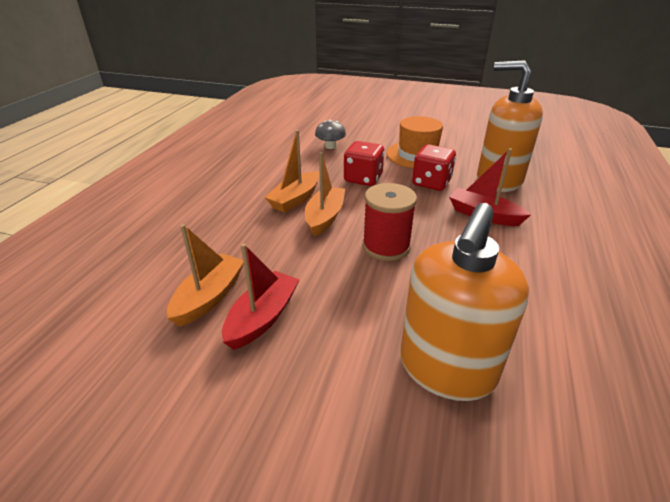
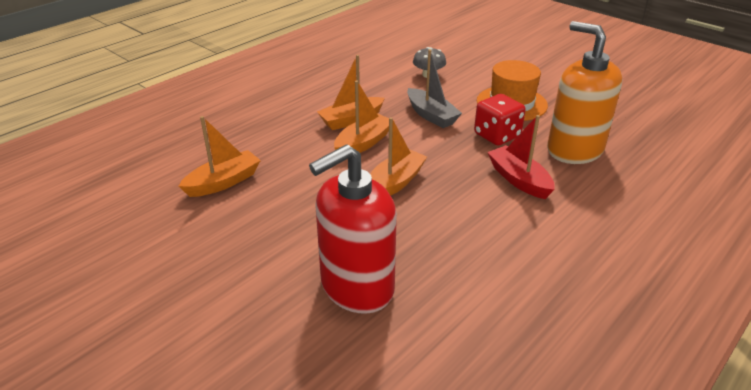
camera: 25 degrees right, 0 degrees up
red boat [222,243,300,350] -> none
red dice [344,141,385,186] -> grey boat [407,49,462,128]
red spool [362,183,417,261] -> orange boat [370,117,427,196]
orange soap dispenser [400,203,529,401] -> red soap dispenser [309,144,397,314]

